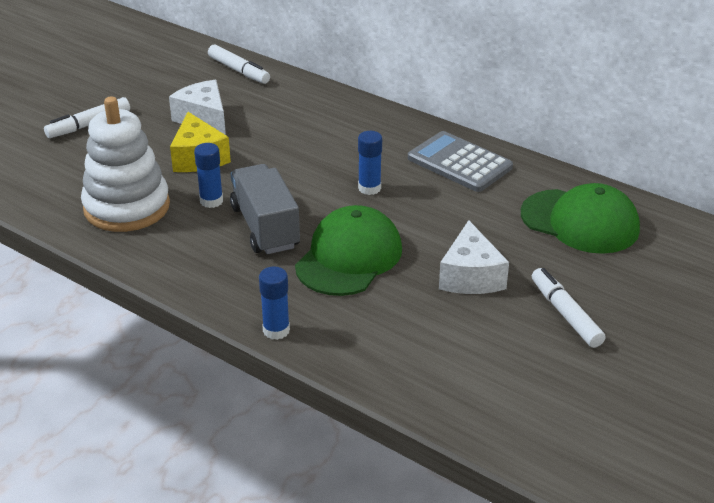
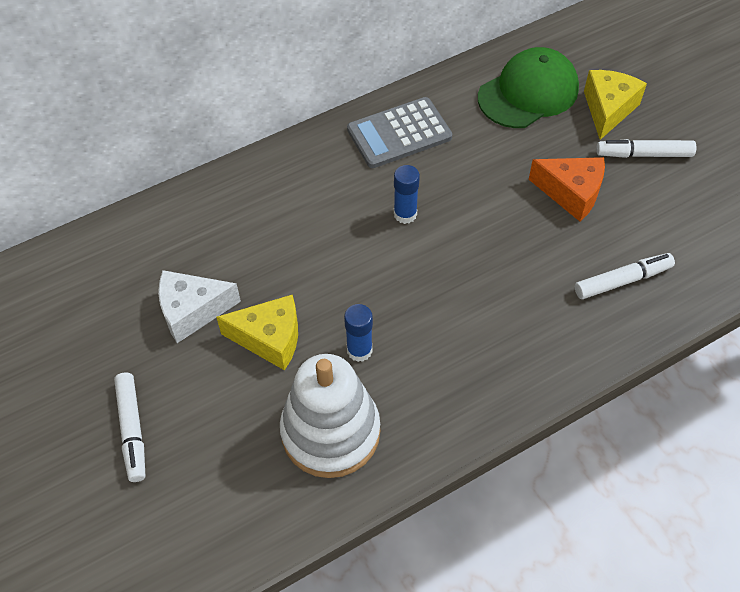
camera: 65 degrees left, 20 degrees up
white marker [208,44,270,84] -> white marker moved to [575,253,675,299]
grey truck [230,164,300,254] -> none
blue glue stick [259,266,290,340] -> none
green cap [295,205,402,296] -> none
white cheese [439,220,509,294] -> orange cheese [529,157,605,221]
none -> yellow cheese [584,70,647,140]

